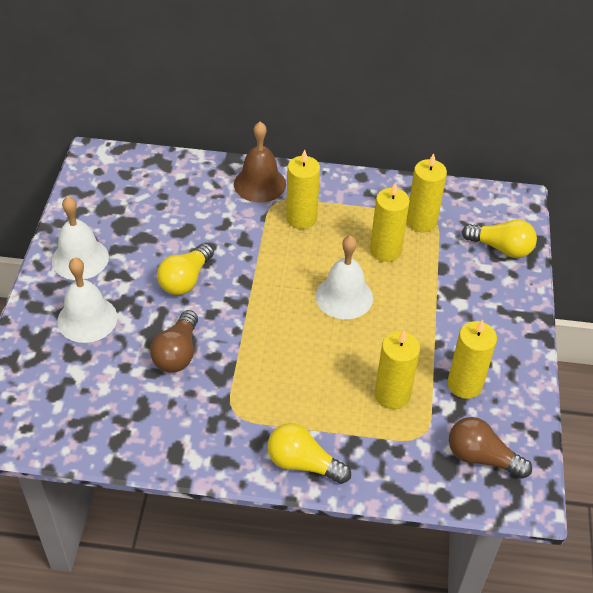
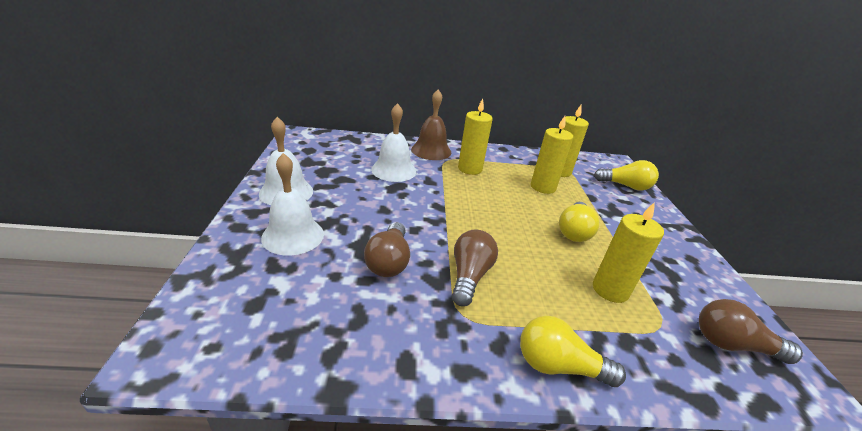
camera: 10 degrees left, 15 degrees down
yellow light bulb [157,243,214,295] -> yellow light bulb moved to [559,202,599,242]
white bell [315,236,373,320] -> white bell moved to [371,103,416,182]
yellow candle [448,319,497,399] -> none
none -> brown light bulb [452,229,498,306]

